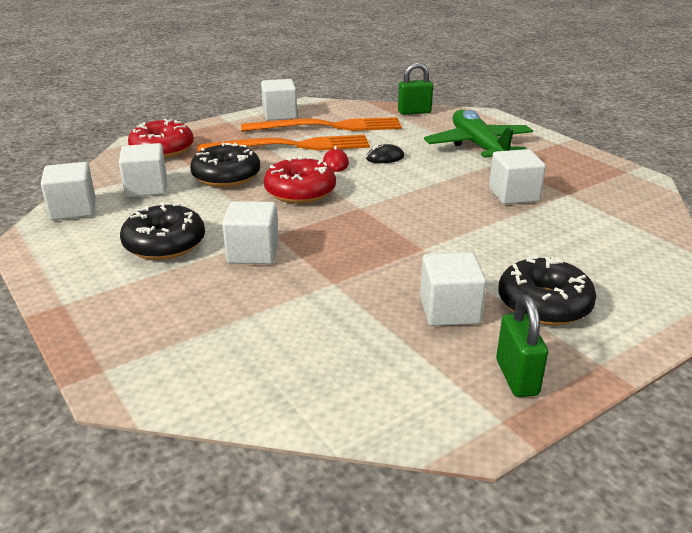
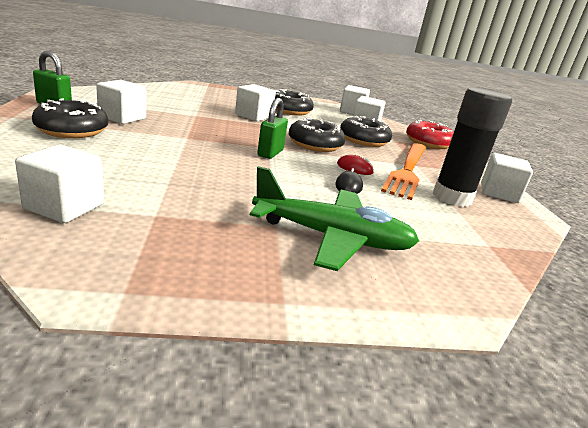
camera: 115 degrees right, 5 degrees down
orange fork [241,117,402,132] -> black glue stick [433,87,512,207]
red donut [264,156,336,204] -> black donut [289,118,346,152]
green padlock [398,62,433,115] -> green padlock moved to [257,98,288,159]
white cube [489,149,546,204] -> white cube moved to [15,145,104,223]

